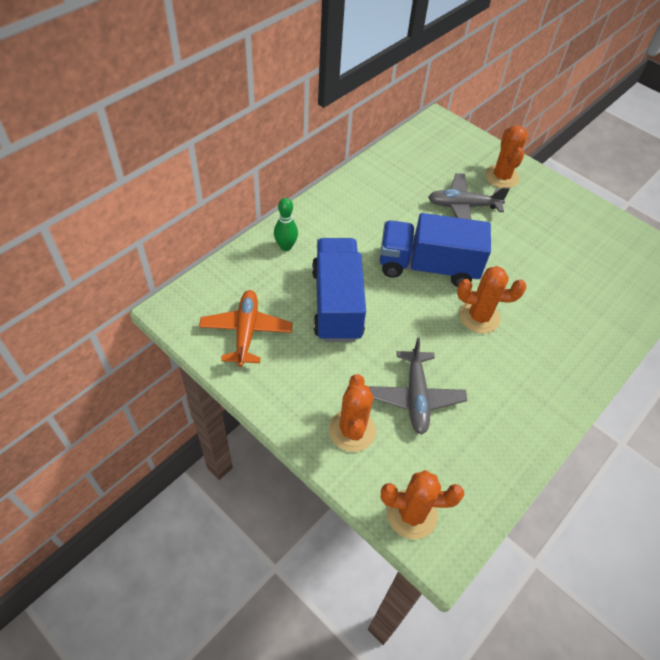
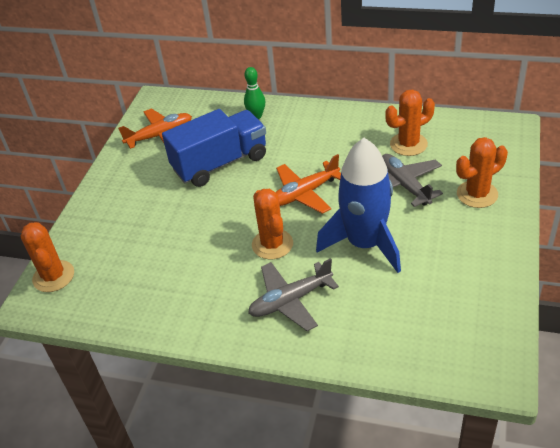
camera: 70 degrees right, 10 degrees down
orange cactus [329,374,376,452] -> orange cactus moved to [385,89,435,156]
grey plane [369,338,467,435] -> grey plane moved to [248,258,339,331]
blue truck [380,213,491,287] -> orange plane [275,154,341,214]
none -> blue rocket [316,138,401,273]

